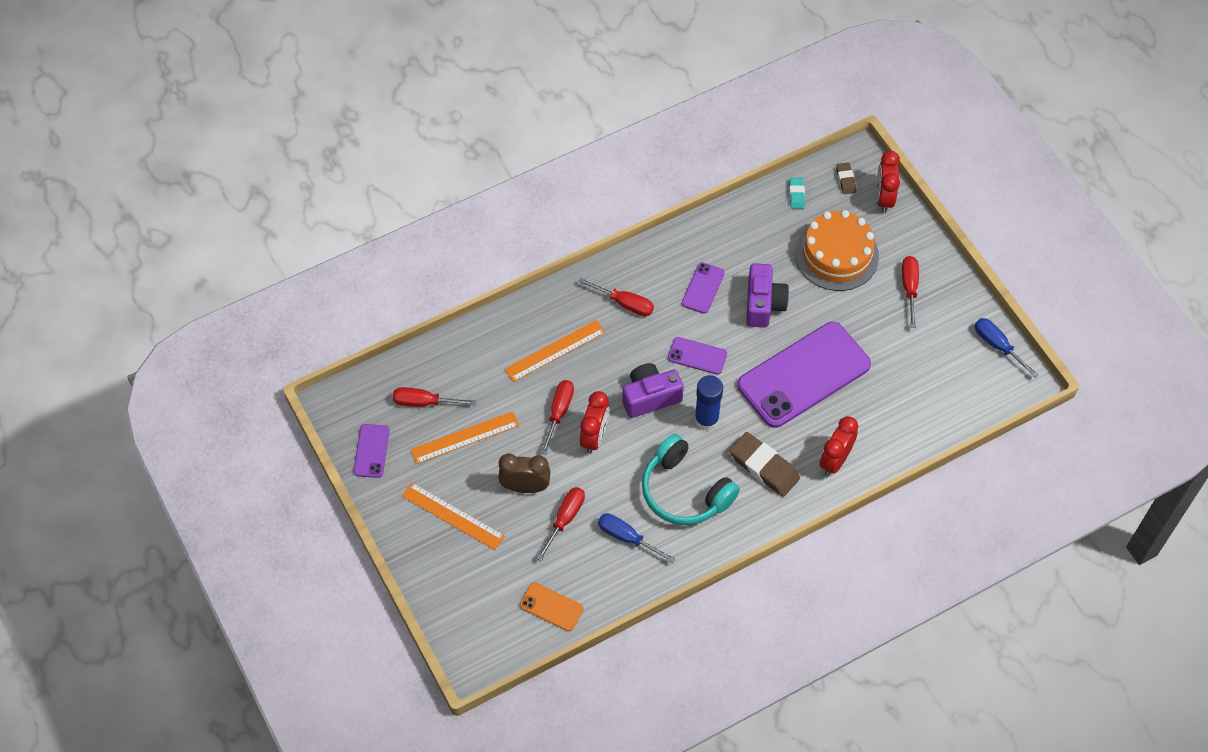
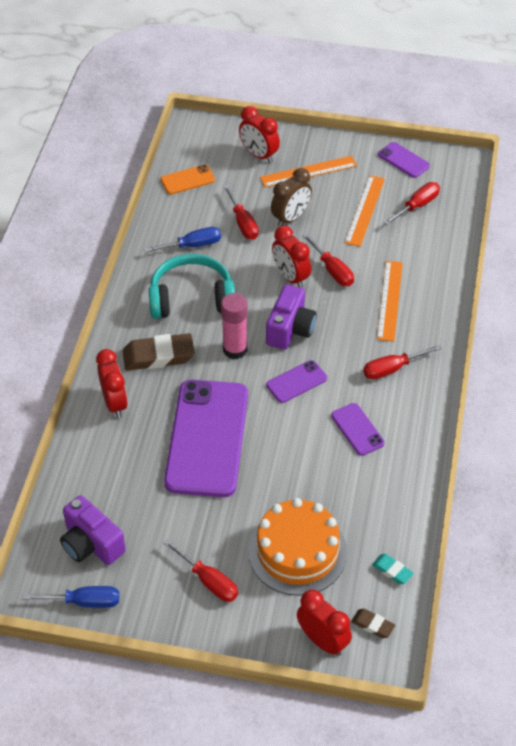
camera: 130 degrees right, 10 degrees down
blue glue stick [695,375,723,431] -> pink glue stick [221,293,248,359]
purple camera [746,263,789,328] -> purple camera moved to [60,495,126,565]
none -> red clock [239,106,280,163]

